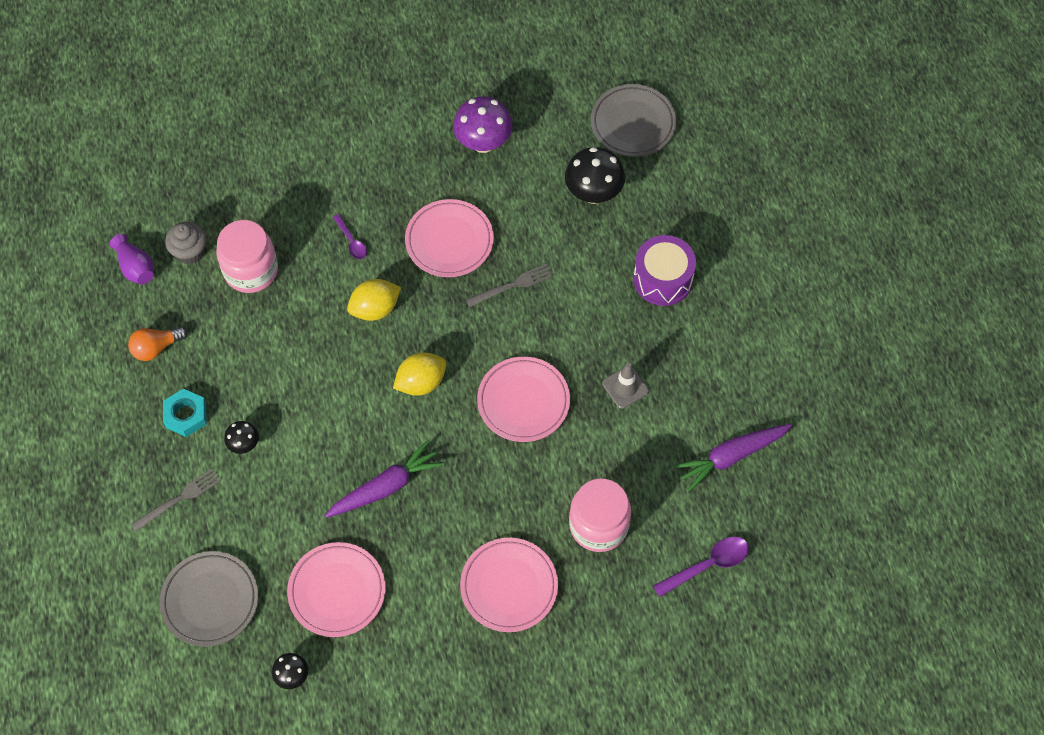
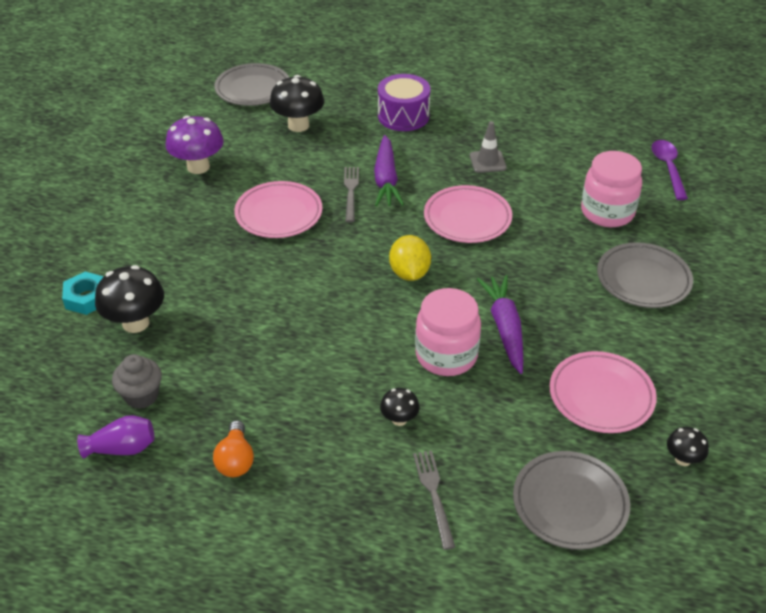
camera: 65 degrees left, 20 degrees down
turquoise nut [163,389,207,437] -> turquoise nut moved to [62,272,104,315]
pink jar [216,220,278,293] -> pink jar moved to [415,288,481,376]
purple spoon [333,214,367,259] -> none
yellow lemon [347,279,401,321] -> none
pink plate [460,538,558,632] -> grey plate [597,242,693,308]
purple carrot [674,424,792,492] -> purple carrot moved to [374,135,404,206]
none -> black mushroom [95,265,164,333]

